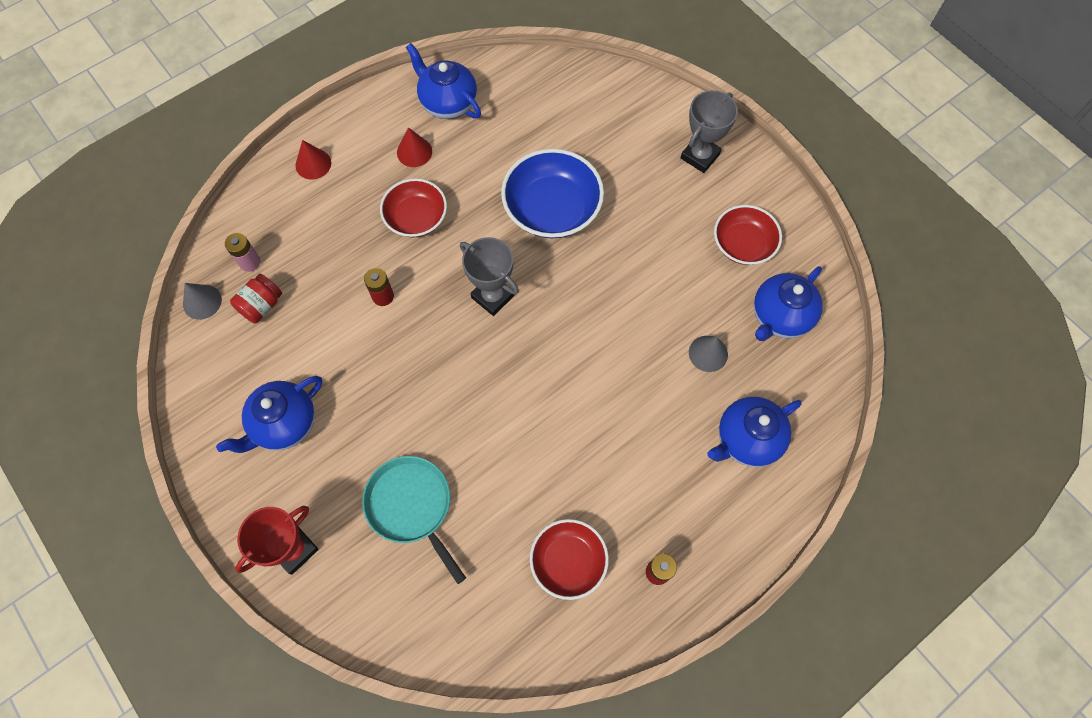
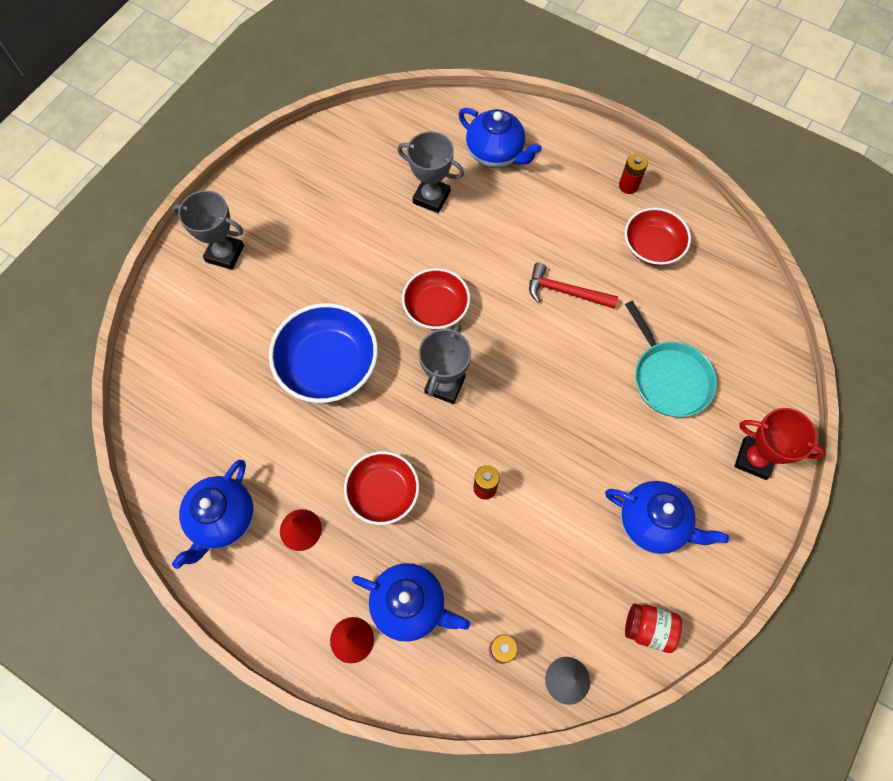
camera: 110 degrees left, 0 degrees up
red jar [230,273,282,323] -> red jar moved to [625,604,682,653]
turquoise pan [362,456,466,584] -> turquoise pan turned 60 degrees counterclockwise [625,301,717,417]
grey cone [689,336,728,372] -> grey trophy [397,131,464,213]
red bowl [714,205,782,265] -> red bowl moved to [402,268,470,329]
blue teapot [754,266,823,341] -> blue teapot moved to [352,563,470,642]
none -> red hammer [529,263,618,309]

